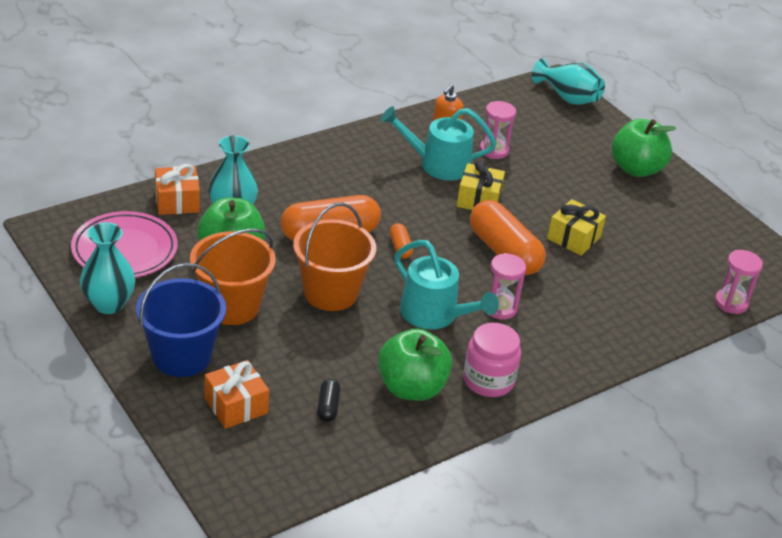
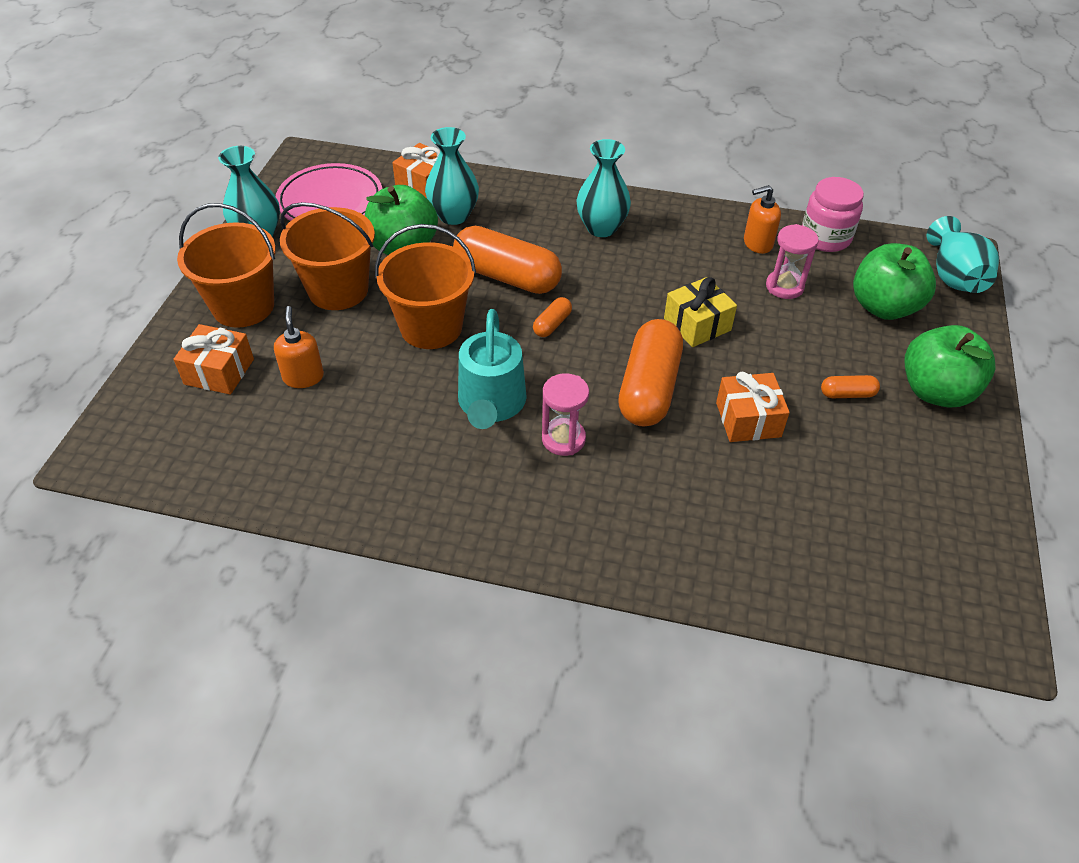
camera: 50 degrees right, 10 degrees up
blue bucket [136,263,226,377] -> orange bucket [177,203,276,328]
black capsule [317,379,340,422] -> none
green apple [378,329,452,401] -> green apple moved to [853,243,936,320]
turquoise watering can [380,106,497,180] -> none
pink jar [463,323,521,397] -> pink jar moved to [802,177,864,252]
yellow gift [547,199,606,256] -> orange gift [716,372,790,442]
pink hourglass [715,250,763,314] -> none
none -> orange soap dispenser [274,306,324,388]
none -> turquoise vase [576,139,631,237]
none -> orange capsule [821,375,880,398]

